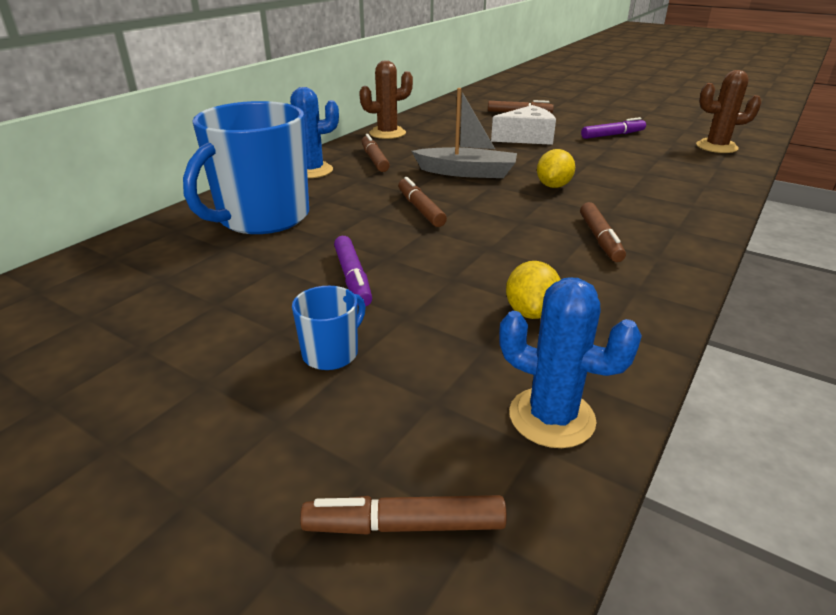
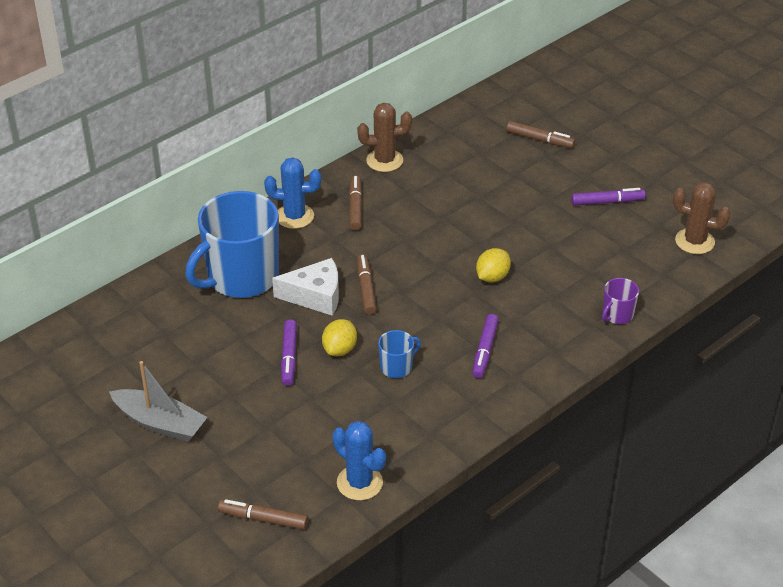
camera: 15 degrees right, 10 degrees up
blue mug [292,286,366,370] -> blue mug moved to [378,330,421,378]
grey boat [412,88,517,178] -> grey boat moved to [109,361,207,442]
white cheese [491,105,556,145] -> white cheese moved to [272,258,339,316]
yellow lemon [506,261,561,319] -> yellow lemon moved to [322,319,357,356]
brown marker [580,202,626,262] -> purple marker [472,314,499,378]
none -> purple mug [602,278,639,324]

